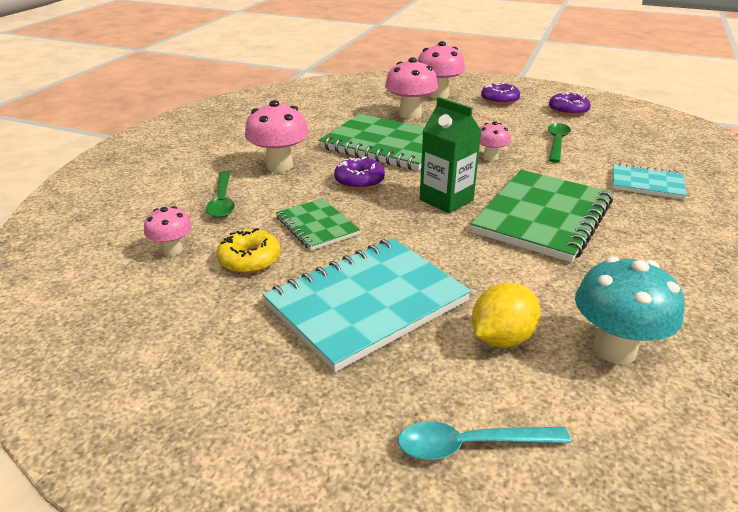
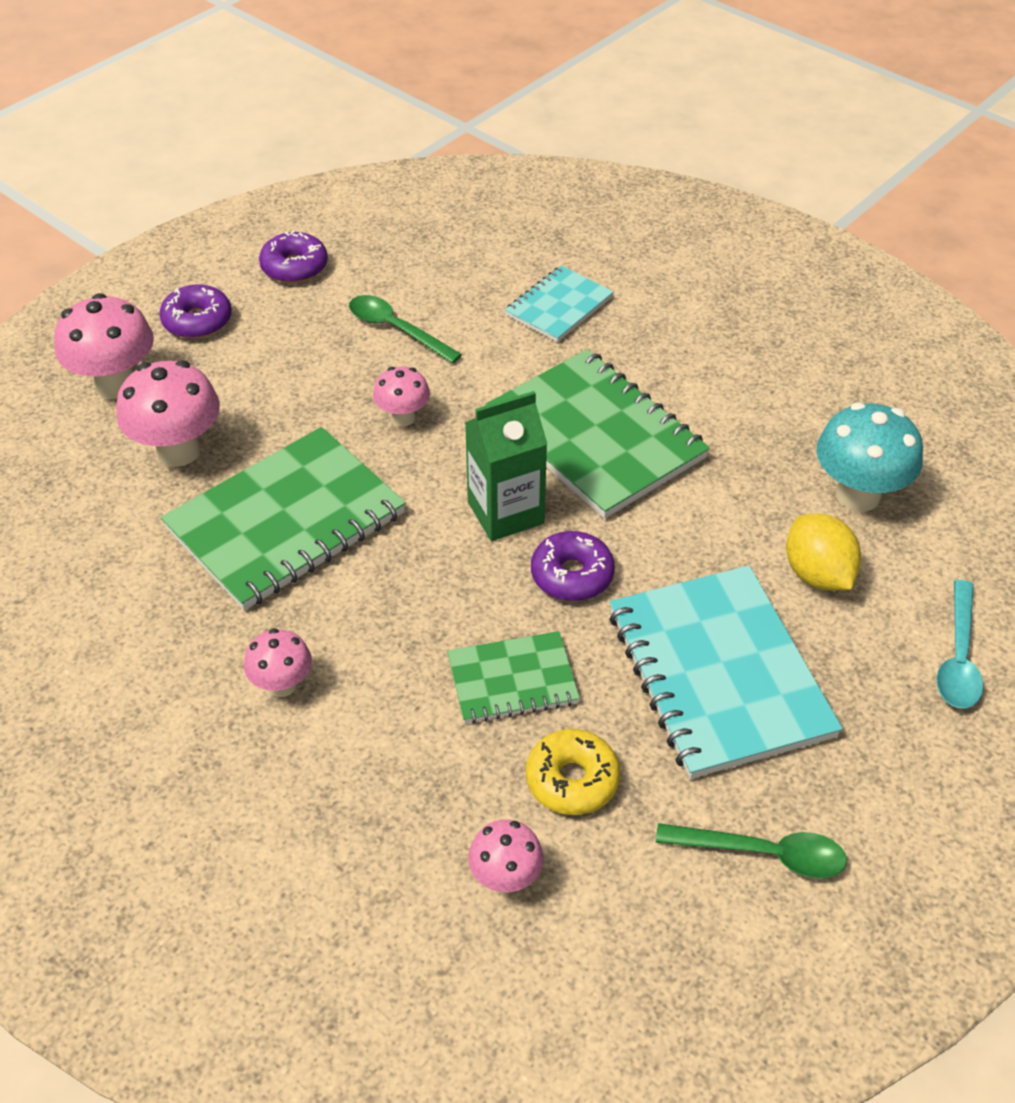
camera: 70 degrees left, 15 degrees up
green spoon [206,171,235,218] -> green spoon moved to [656,823,847,878]
pink mushroom [245,100,309,172] -> pink mushroom [244,628,312,697], size x0.58
purple donut [334,157,385,190] -> purple donut moved to [531,531,615,601]

